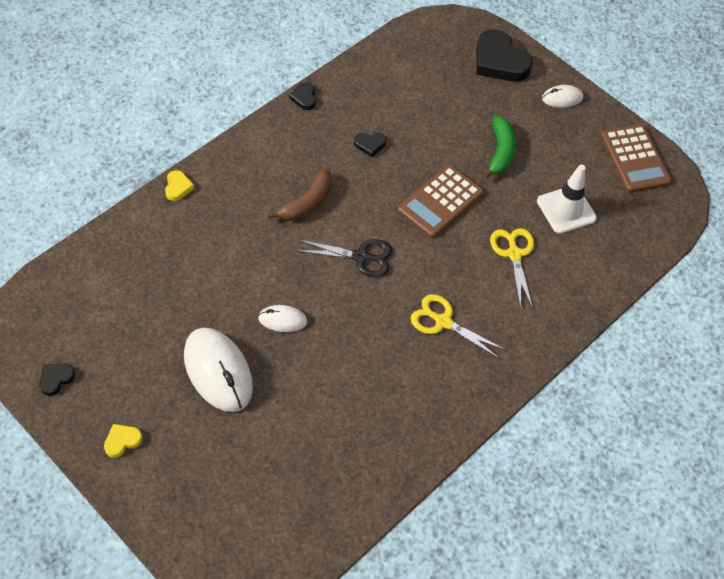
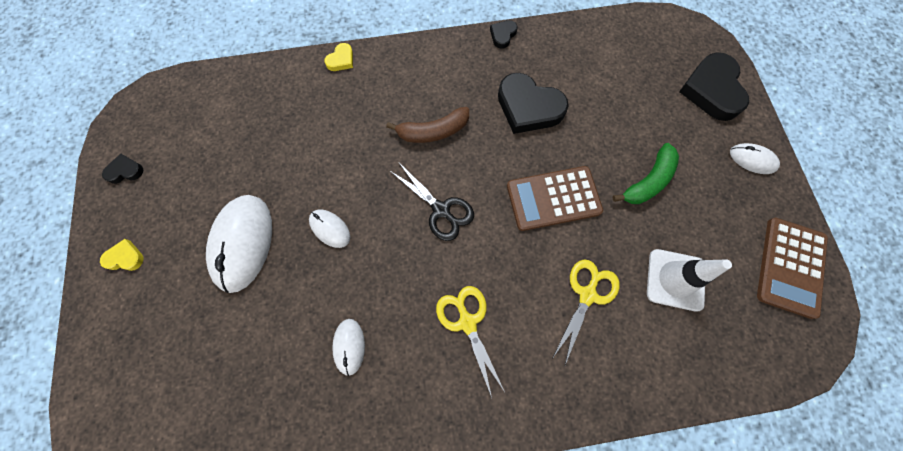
camera: 40 degrees right, 15 degrees up
black heart [354,132,386,157] -> black heart [498,73,569,134], size x2.12
none -> white mouse [332,319,365,376]

